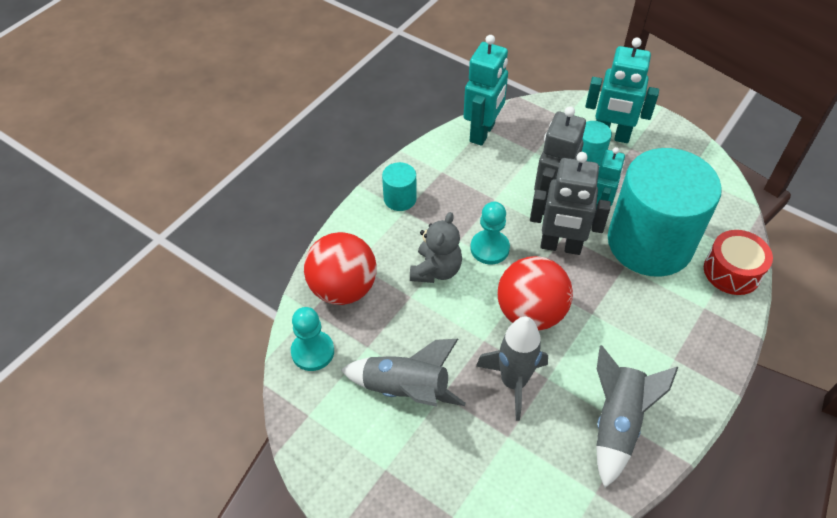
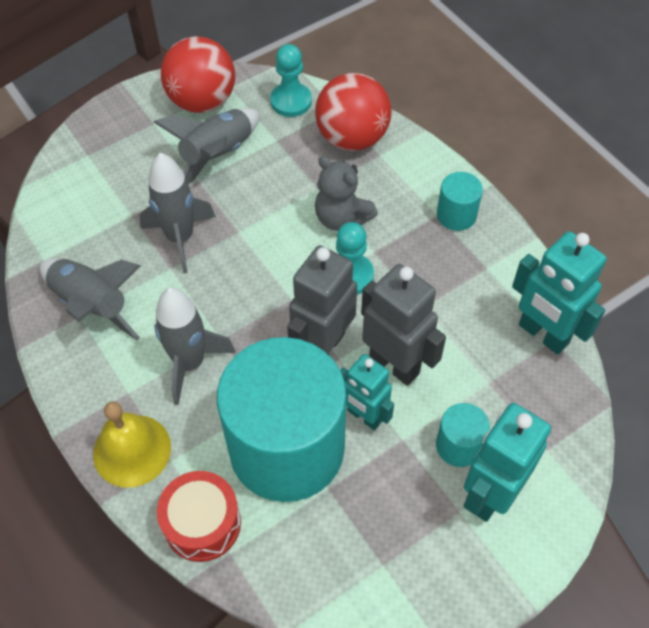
camera: 110 degrees right, 5 degrees up
red ball [498,256,573,330] -> red ball moved to [161,36,235,113]
none -> yellow bell [93,401,171,488]
none -> grey rocket [155,287,236,405]

